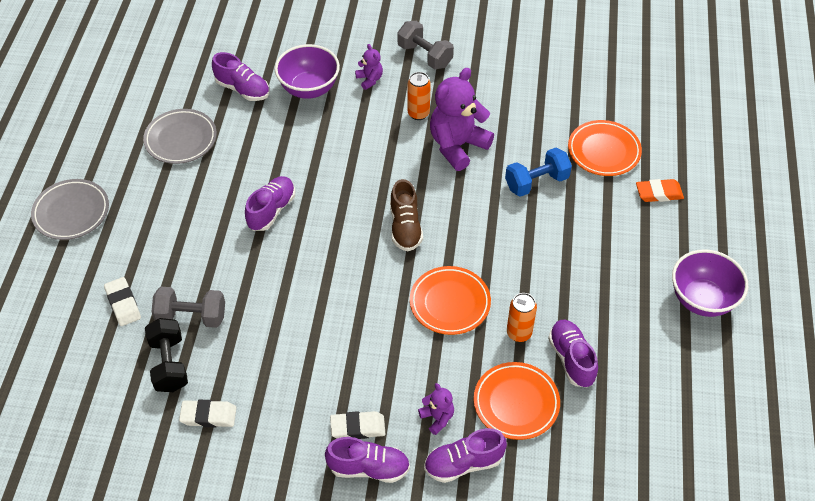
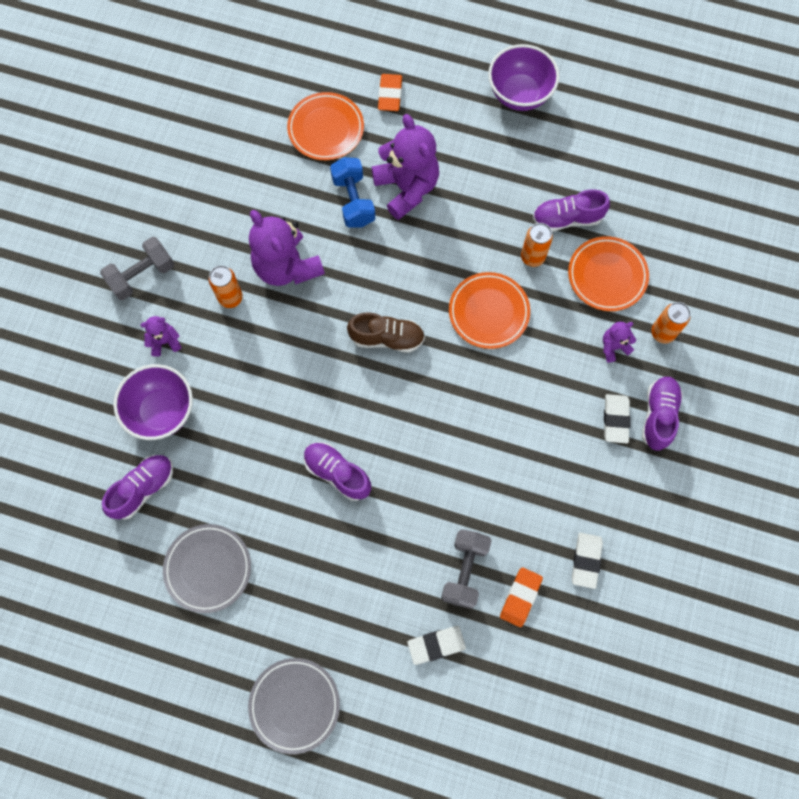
camera: 80 degrees left, 20 degrees up
black dumbbell [145,318,188,392] -> orange eraser [500,567,543,627]
purple shoe [424,428,507,483] -> orange can [651,302,691,344]
none -> purple teddy bear [372,114,439,220]

